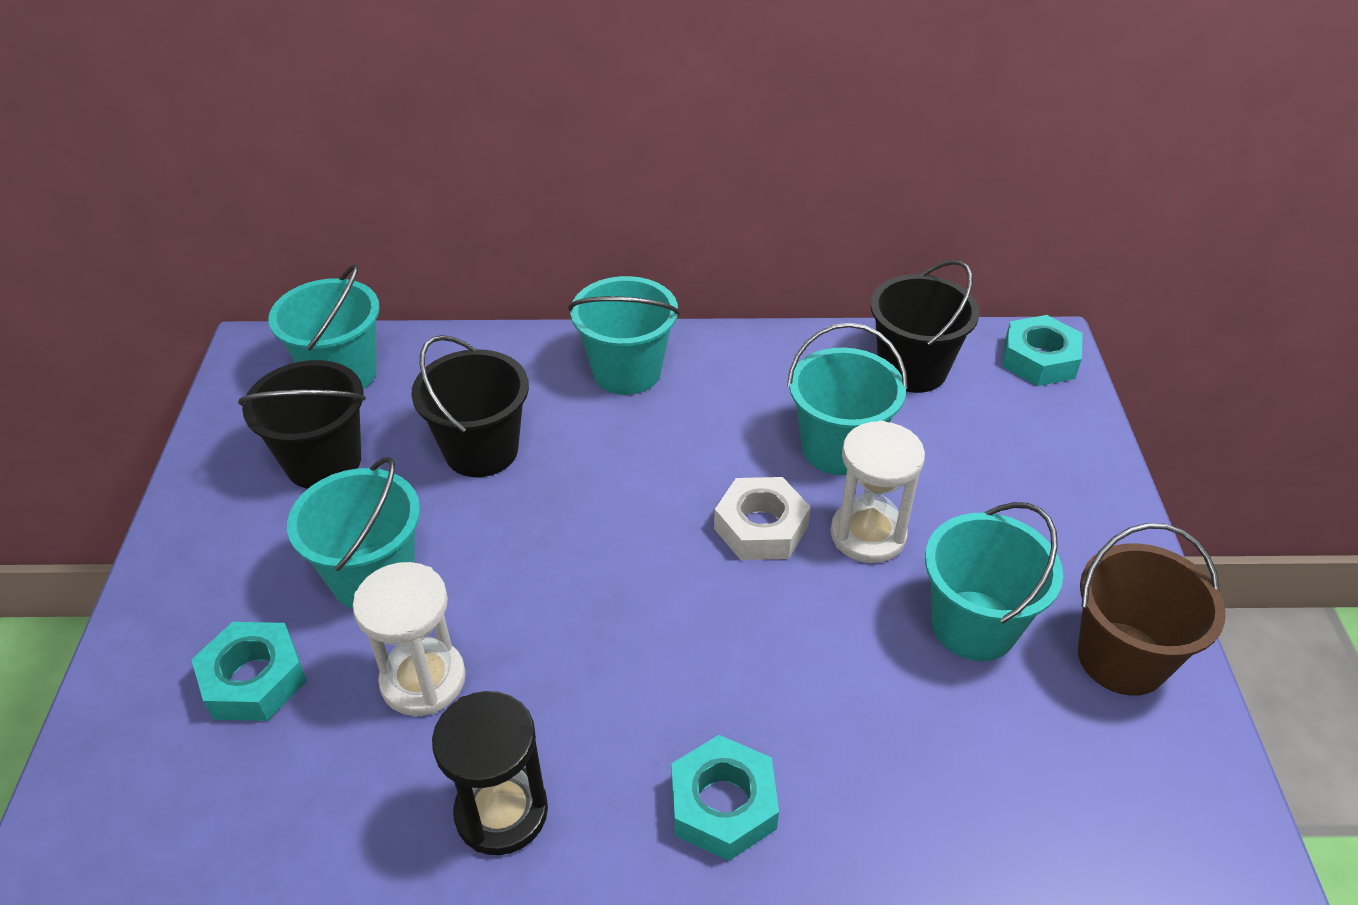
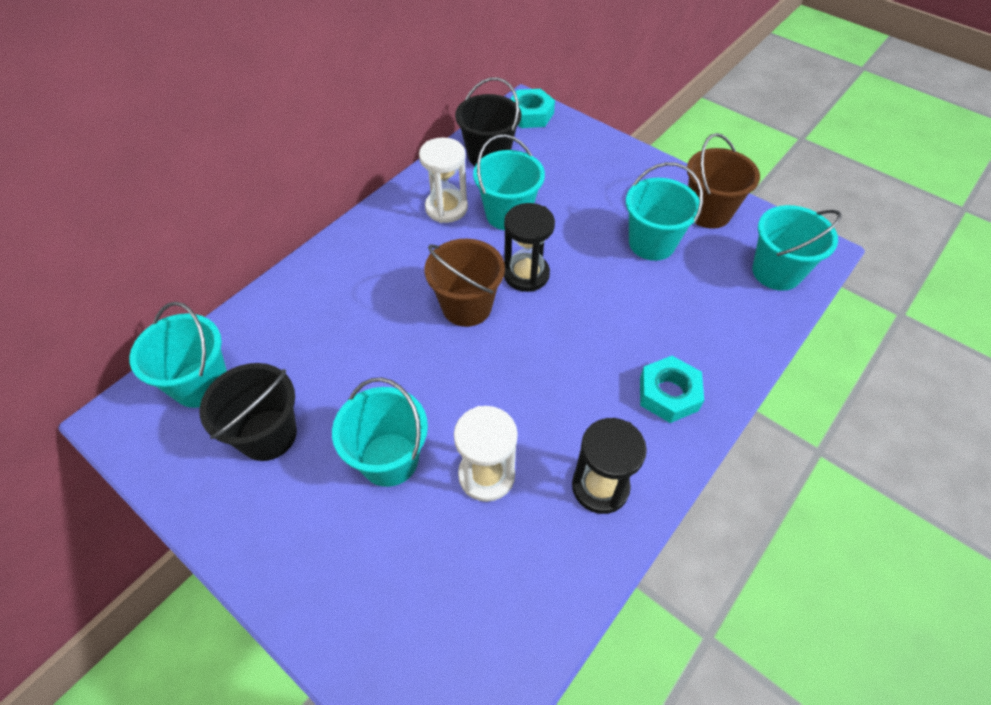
camera: 50 degrees left, 10 degrees up
turquoise nut [191,622,307,721] -> none
black bucket [411,335,529,477] -> none
turquoise bucket [569,276,680,395] -> turquoise bucket moved to [752,205,841,291]
white nut [714,477,811,560] -> black hourglass [504,203,555,292]
white hourglass [831,420,925,563] -> white hourglass moved to [419,137,468,223]
none -> brown bucket [425,239,505,327]

